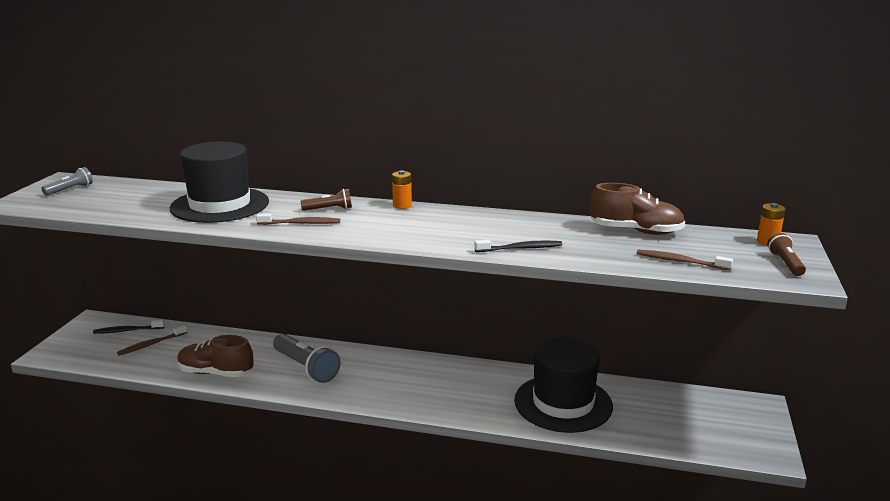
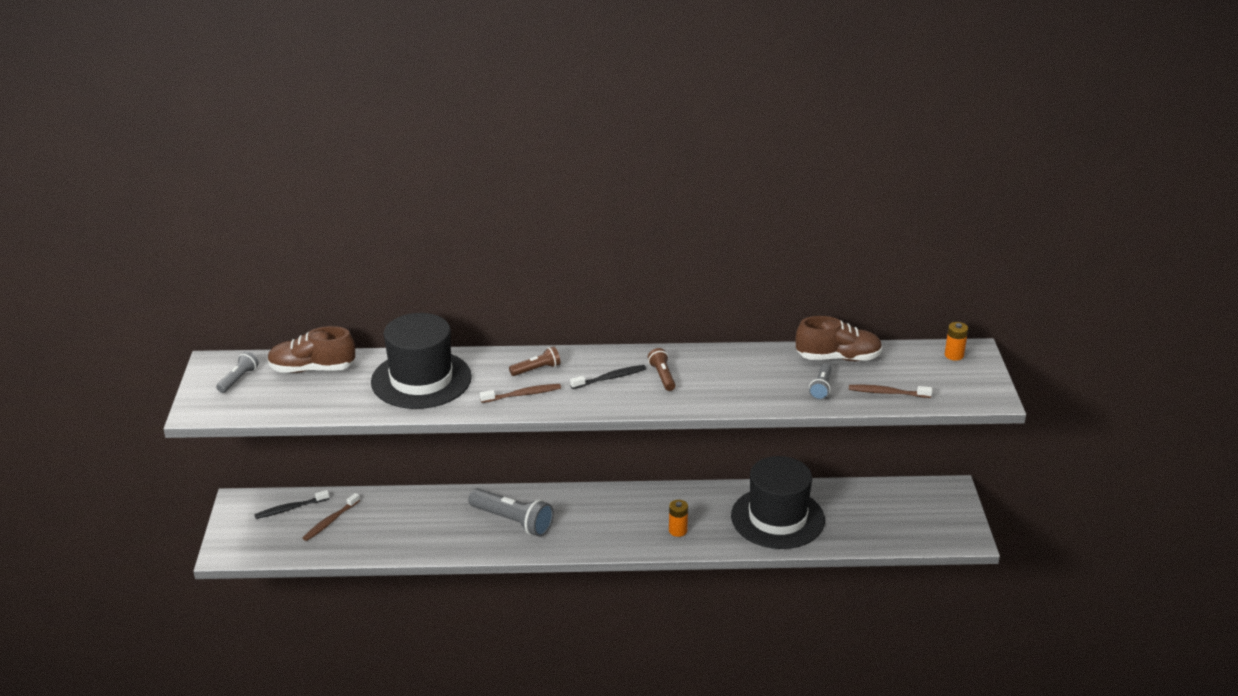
camera: 15 degrees left, 10 degrees up
brown shoe [177,335,254,377] -> brown shoe moved to [267,326,355,373]
orange battery [392,170,412,209] -> orange battery moved to [669,500,688,537]
black toothbrush [475,240,562,252] -> black toothbrush moved to [570,365,646,389]
brown flashlight [767,233,806,276] -> brown flashlight moved to [648,348,676,391]
none -> grey flashlight [809,363,832,400]

